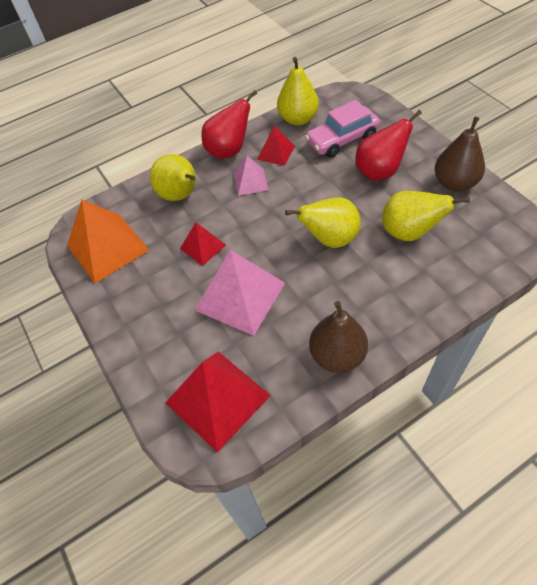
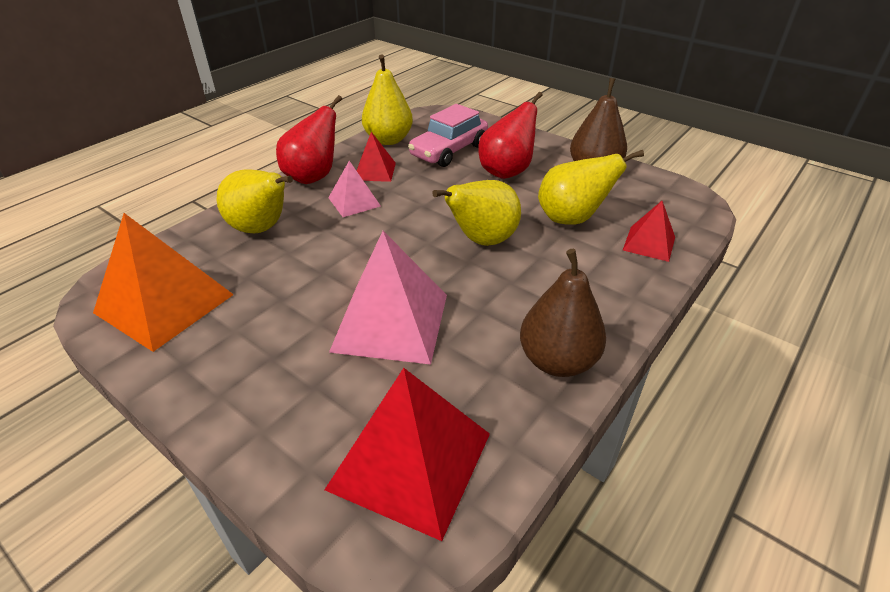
camera: 25 degrees left, 15 degrees down
red pyramid [180,222,226,266] -> red pyramid moved to [623,201,675,262]

